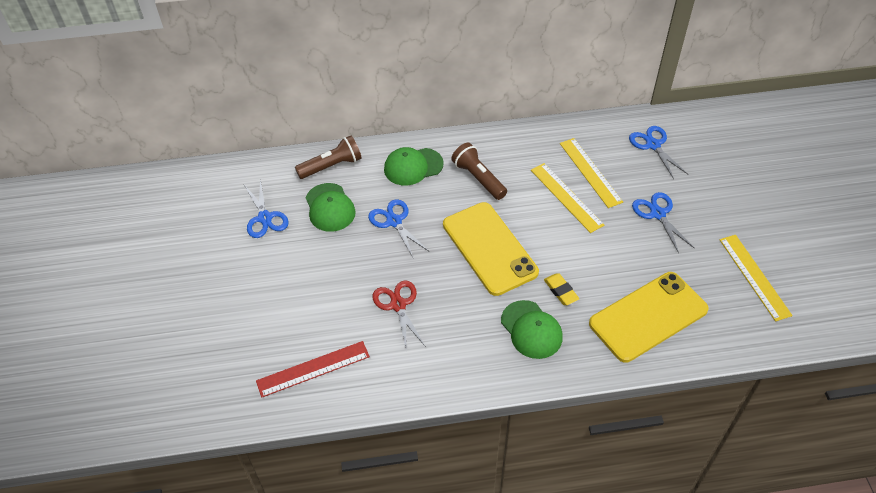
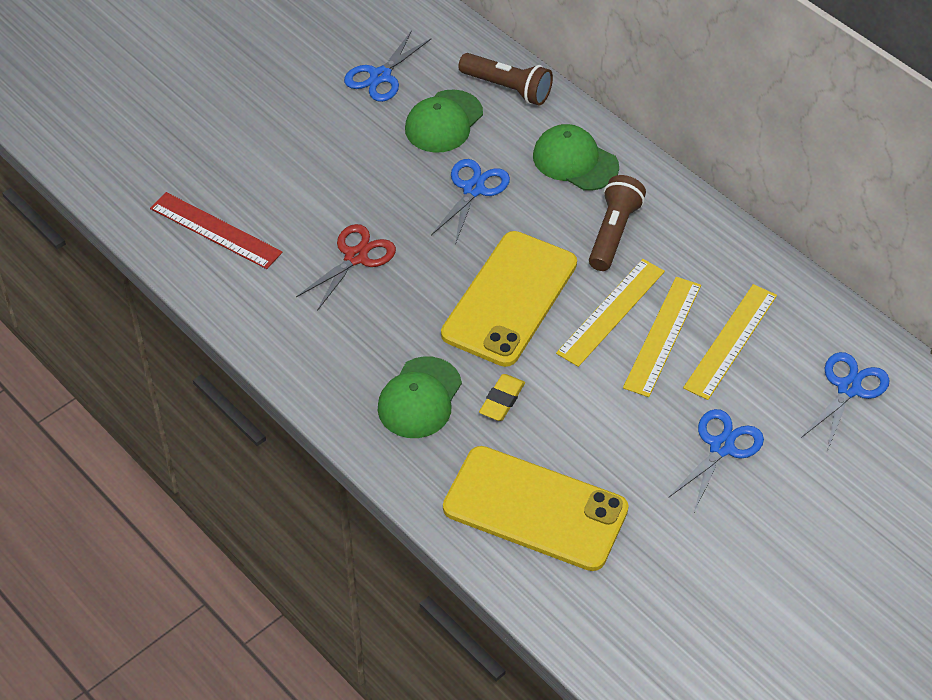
camera: 55 degrees right, 0 degrees up
yellow ruler [720,235,793,322] -> yellow ruler moved to [556,259,665,367]

